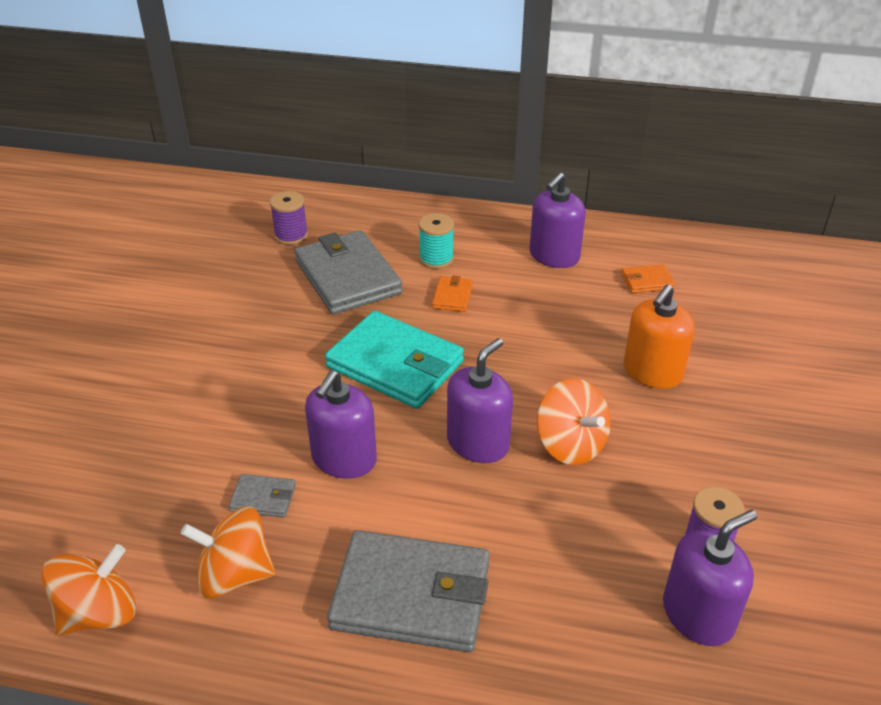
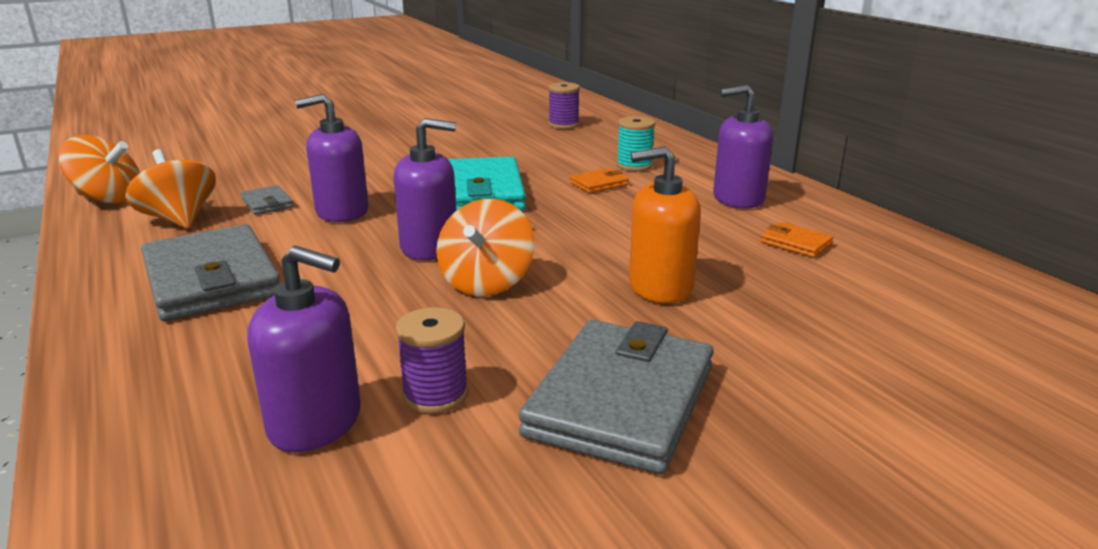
camera: 50 degrees right, 15 degrees down
grey wallet [294,230,403,315] -> grey wallet moved to [519,320,714,474]

